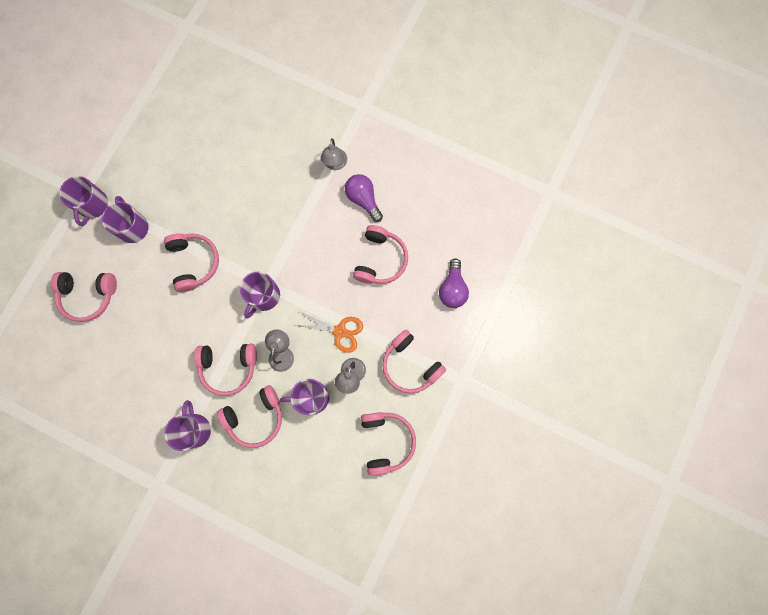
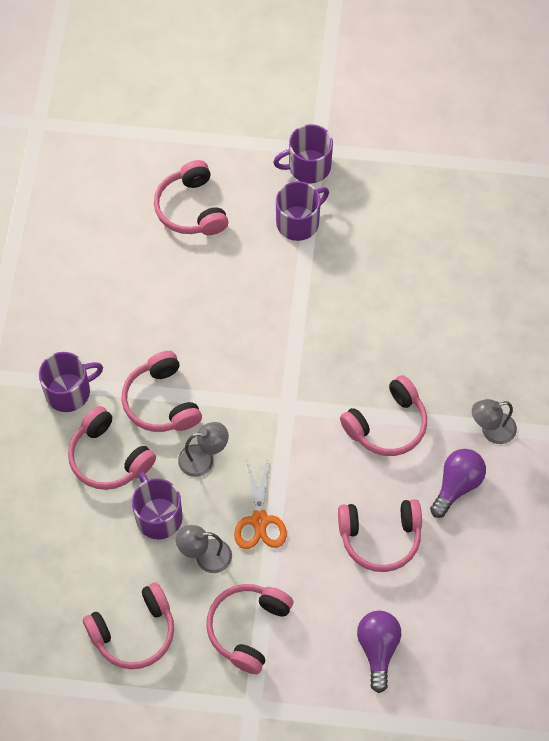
camera: 70 degrees right, 15 degrees down
pink headphones [164,233,219,292] -> pink headphones moved to [340,375,427,456]
purple mug [240,272,280,318] -> none
purple light bulb [439,258,469,308] -> purple light bulb turned 105 degrees clockwise [357,610,401,693]

